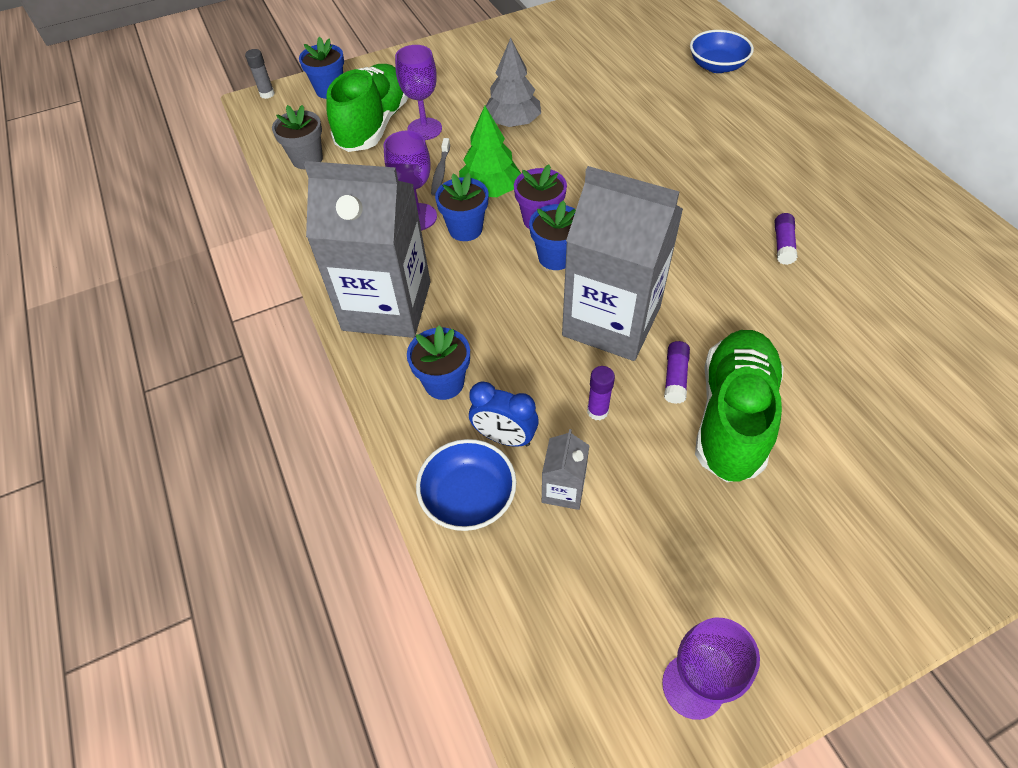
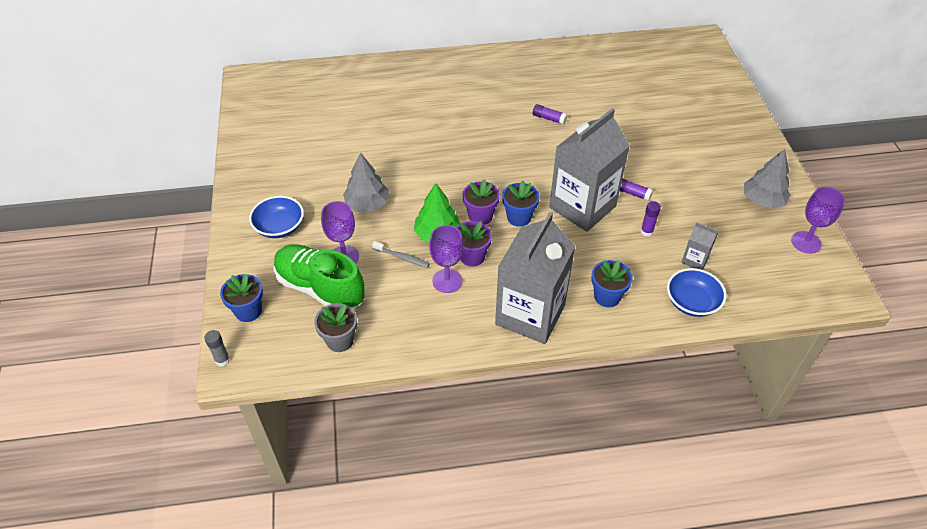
camera: 75 degrees left, 5 degrees down
blue flower pot [435,173,489,241] -> purple flower pot [456,221,492,267]
blue clock [469,381,539,447] -> none
blue bowl [690,30,754,73] -> blue bowl moved to [249,196,304,238]
green shoe [695,330,784,482] -> none
none -> grey tree [744,149,791,209]

